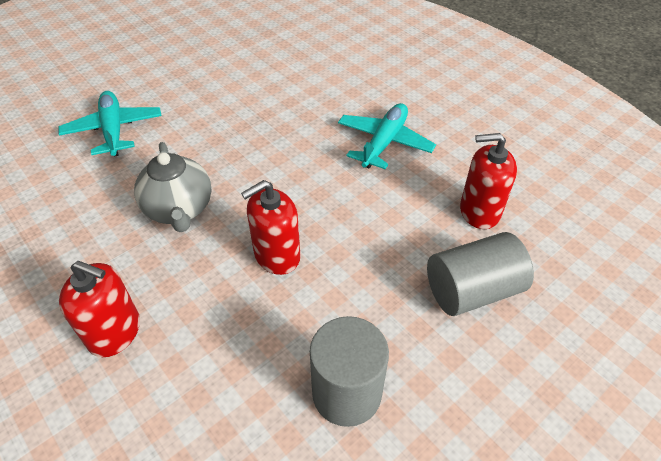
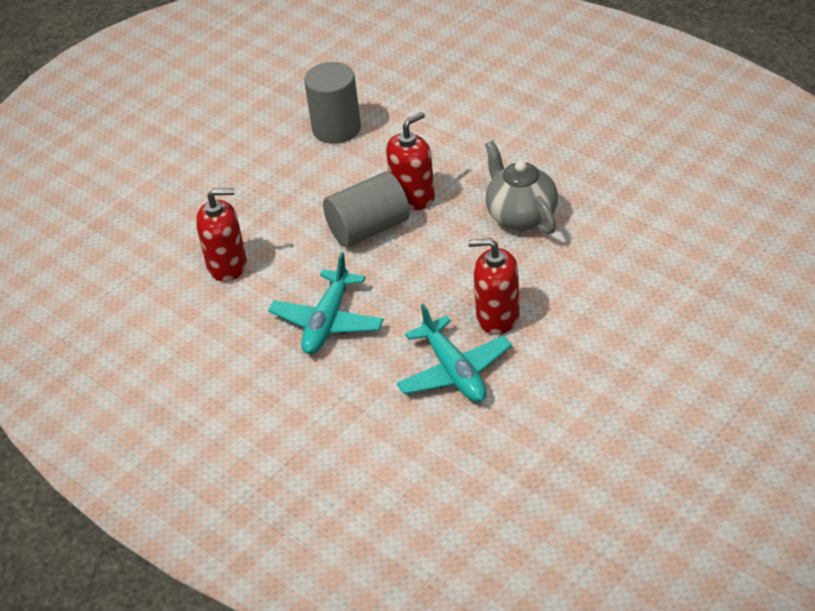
camera: 175 degrees right, 5 degrees down
turquoise plane [59,91,162,157] -> turquoise plane moved to [397,303,512,402]
red soap dispenser [59,261,140,357] -> red soap dispenser moved to [468,238,520,335]
grey cylinder [427,232,534,316] -> grey cylinder moved to [323,172,410,247]

